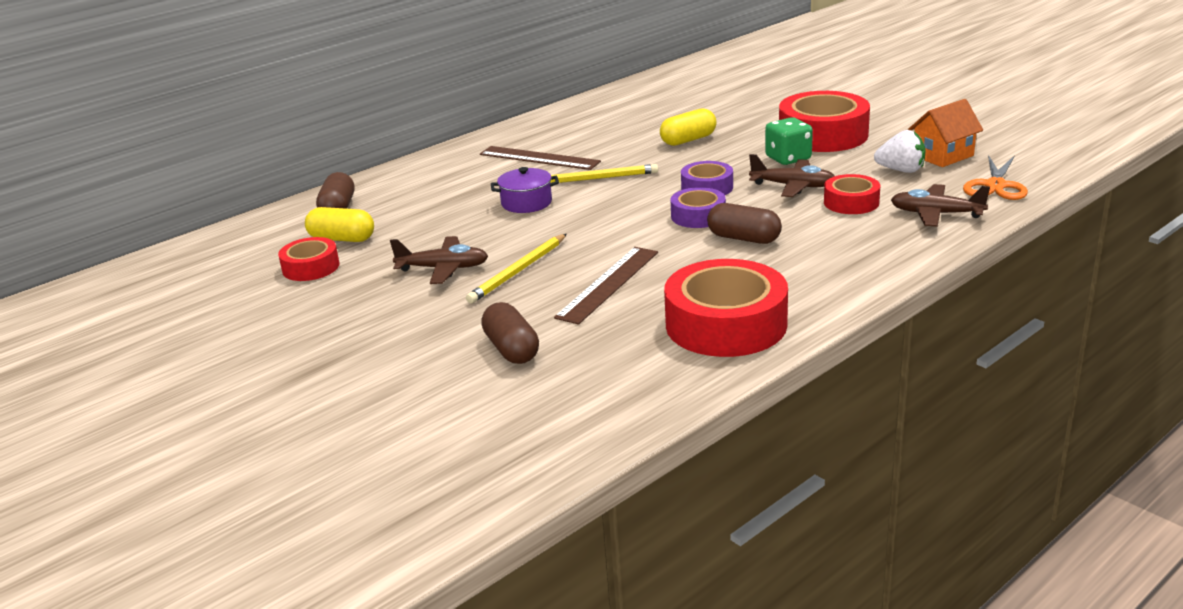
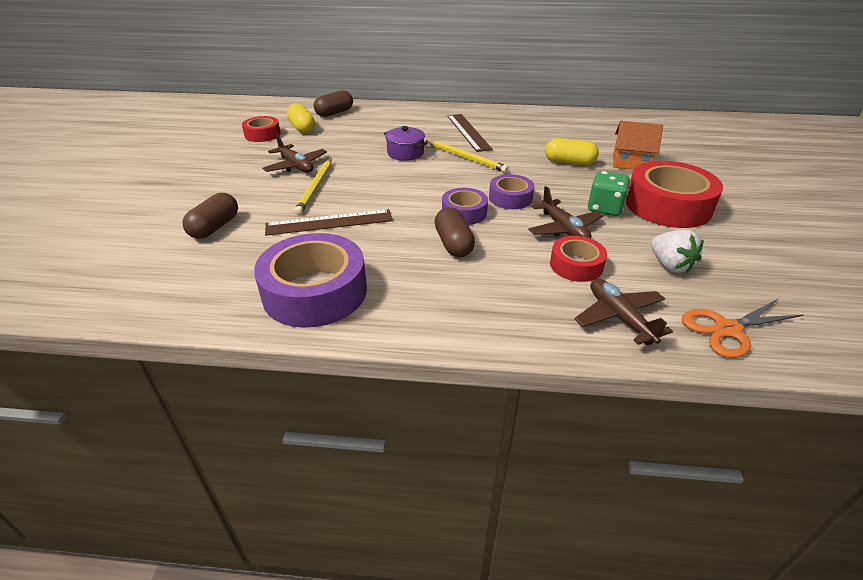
camera: 45 degrees right, 10 degrees up
yellow pencil [466,234,567,303] -> yellow pencil turned 75 degrees counterclockwise [294,158,332,215]
red tape [664,259,788,357] -> purple tape [254,233,367,328]
orange house [908,99,983,167] -> orange house moved to [613,121,663,170]

